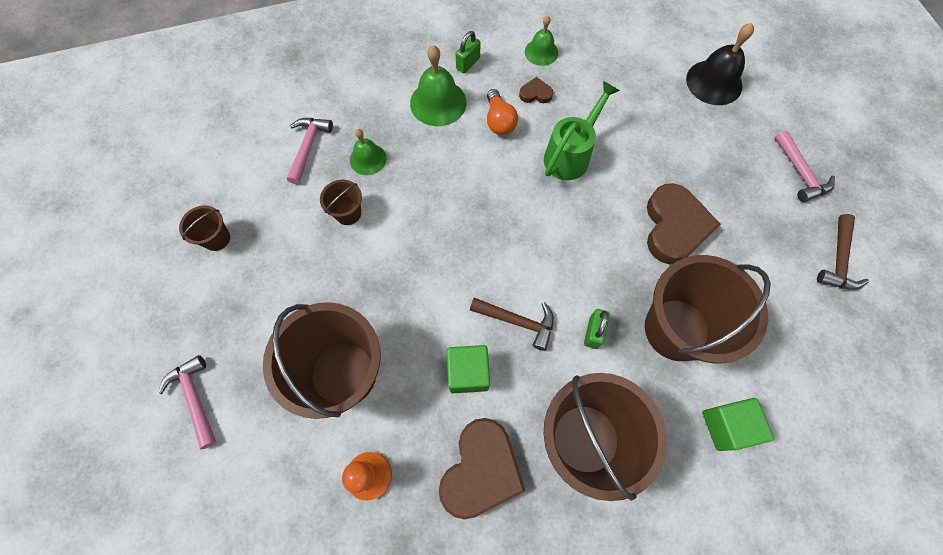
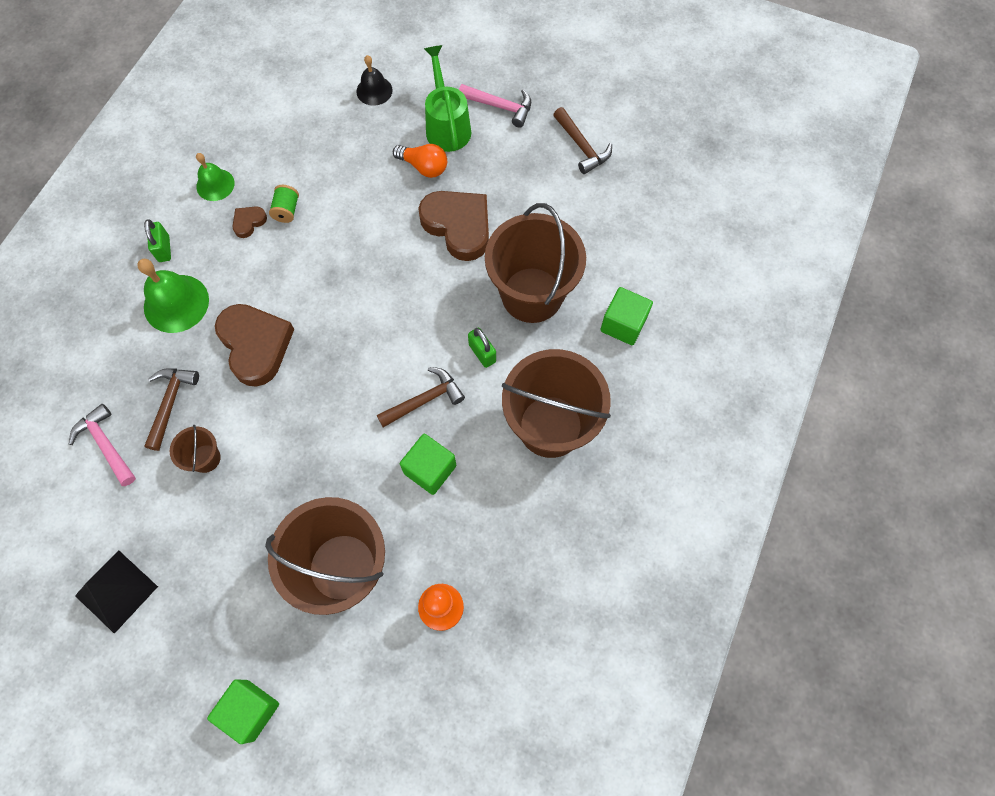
camera: 50 degrees left, 0 degrees up
pink hammer [158,355,217,449] -> green cube [207,679,279,744]
brown bucket [179,205,230,251] -> black pyramid [75,550,158,634]
green bell [350,129,387,175] -> brown hammer [144,368,199,451]
brown heart [439,418,525,519] -> brown heart moved to [215,304,294,387]
orange light bulb [487,89,518,135] -> orange light bulb moved to [393,144,447,178]
green watering can [544,81,620,180] -> green watering can moved to [424,45,471,152]
black bell [686,23,754,105] -> black bell [356,55,393,106], size x0.62
none -> green spool [269,185,299,223]

